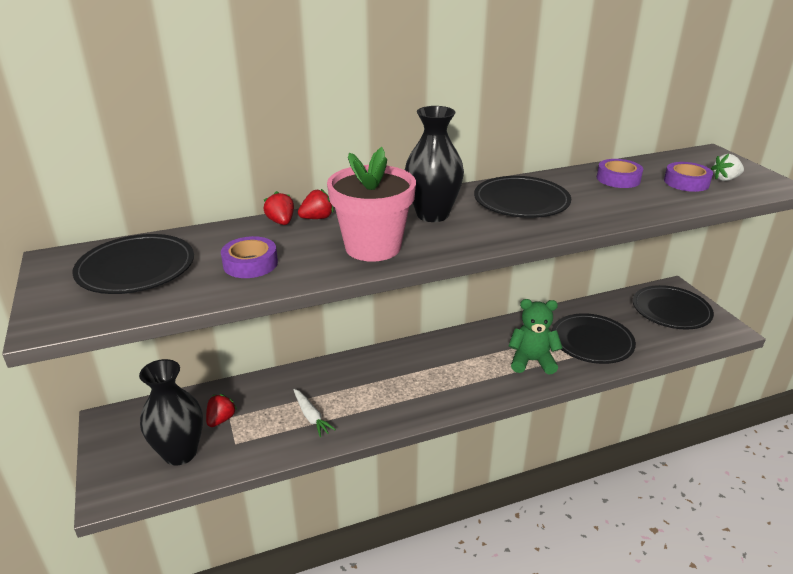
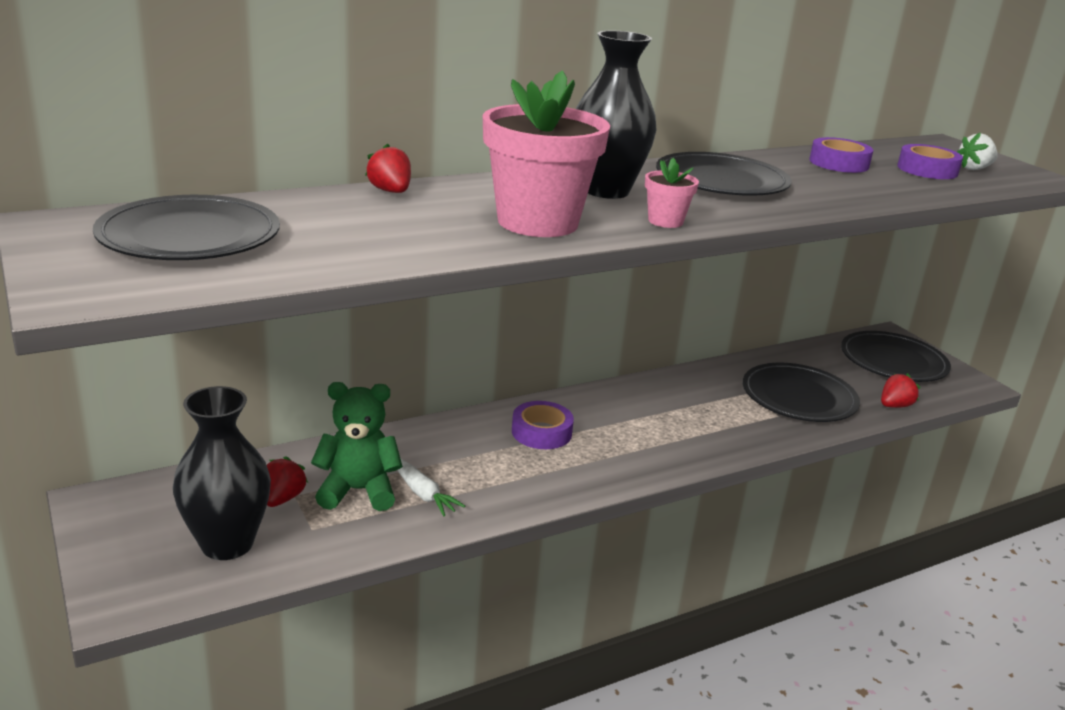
camera: 10 degrees left, 5 degrees down
purple tape [221,236,278,278] -> purple tape moved to [512,401,574,449]
red strawberry [298,189,334,219] -> red strawberry moved to [881,373,920,408]
green teddy bear [509,299,563,375] -> green teddy bear moved to [311,382,403,511]
none -> pink flower pot [645,158,699,228]

